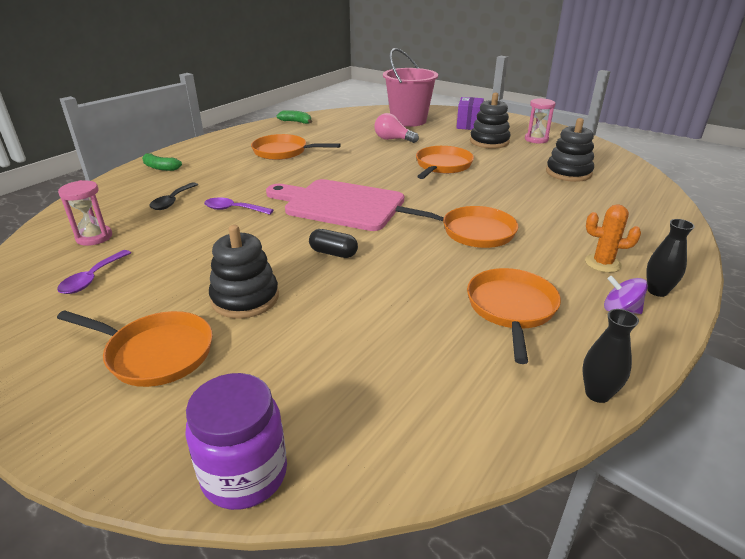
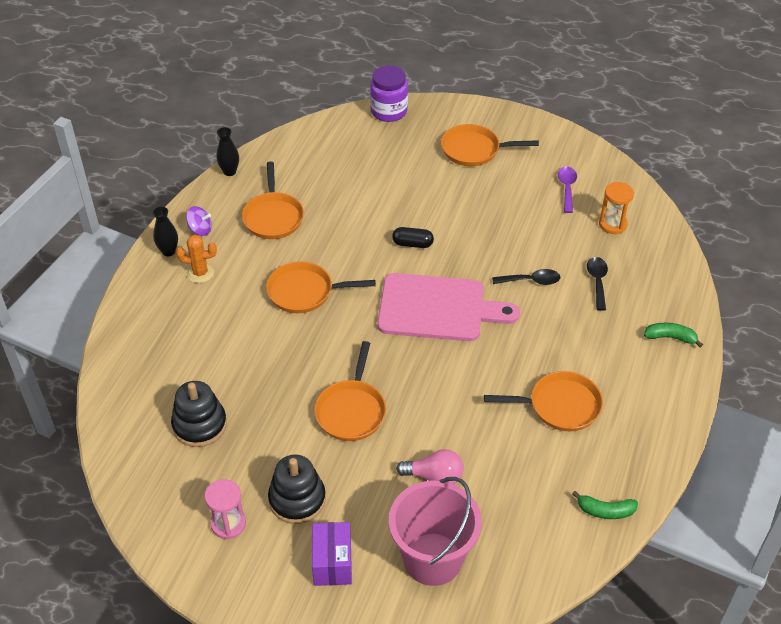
camera: 165 degrees right, 15 degrees up
pink hourglass [58,180,112,246] -> orange hourglass [599,182,634,234]
purple spoon [204,197,273,215] -> black spoon [492,269,561,285]
black stacking toy [209,225,279,319] -> none

